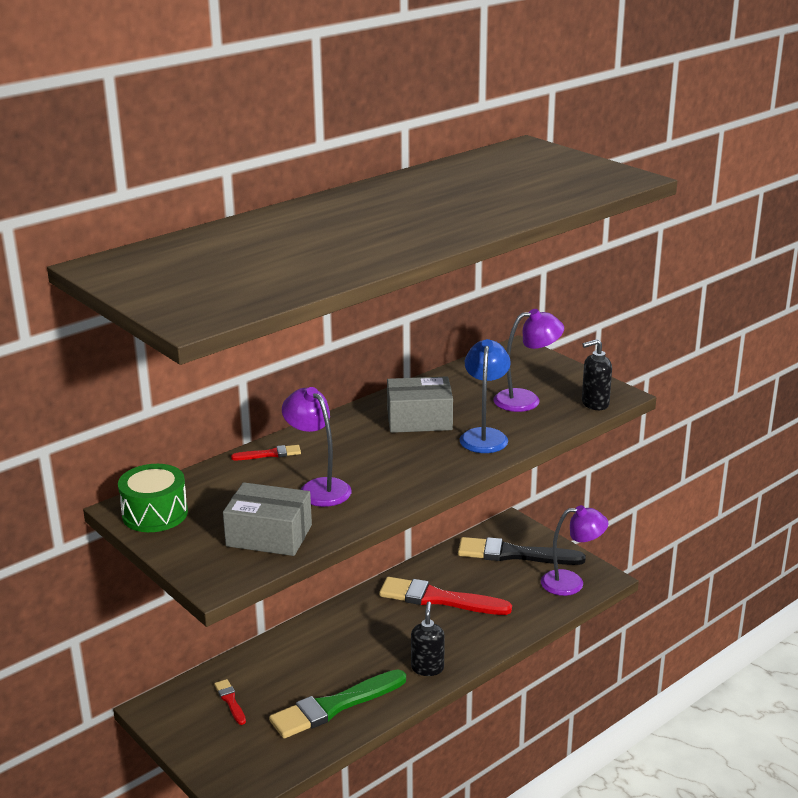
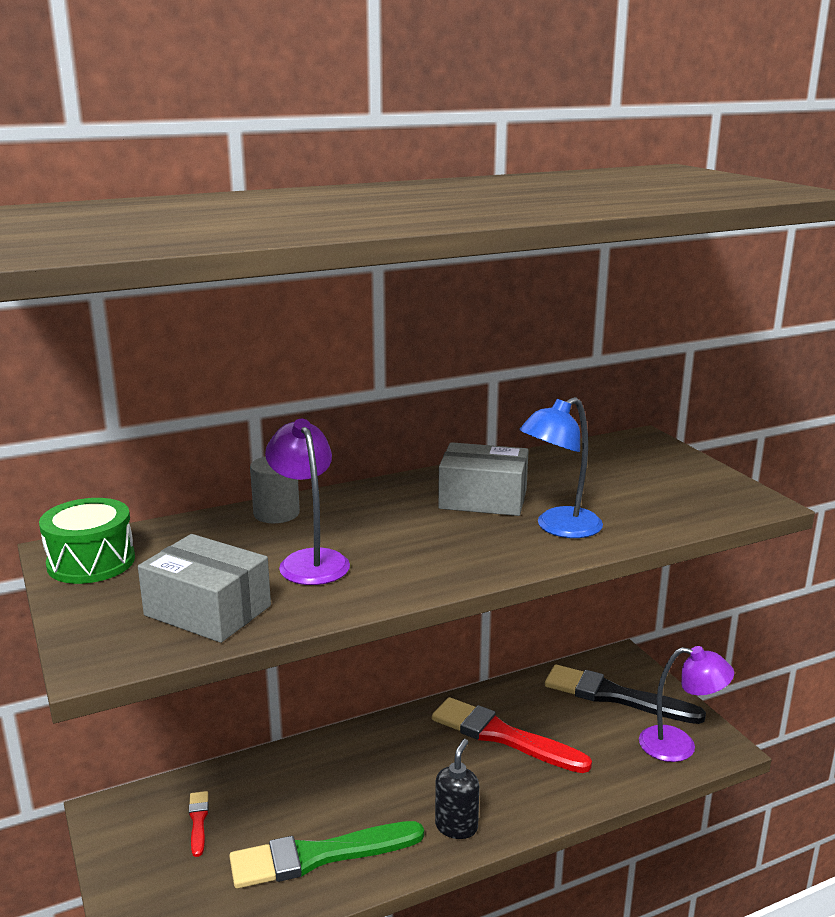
camera: 15 degrees right, 5 degrees down
red brush [231,445,301,460] -> grey cylinder [250,456,300,523]
blue lamp [460,339,511,453] -> blue lamp turned 150 degrees counterclockwise [519,397,603,538]
purple lamp [493,309,564,412] -> none
black soap dispenser [582,339,612,410] -> none

